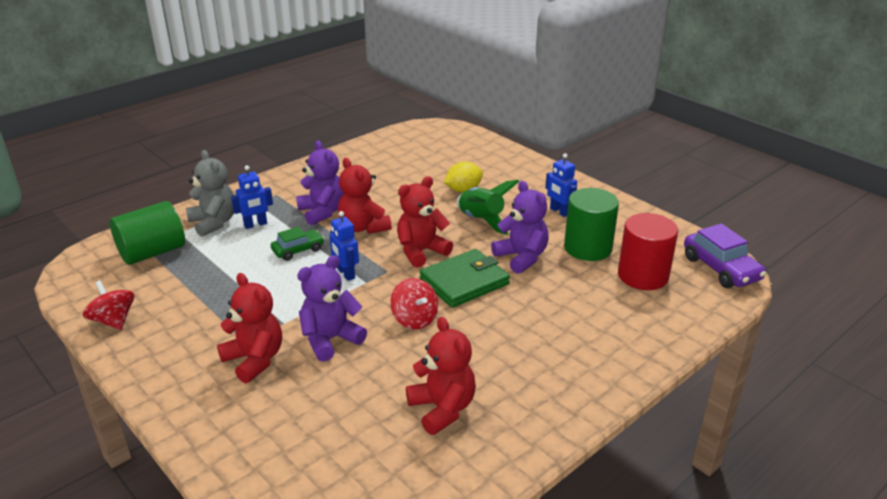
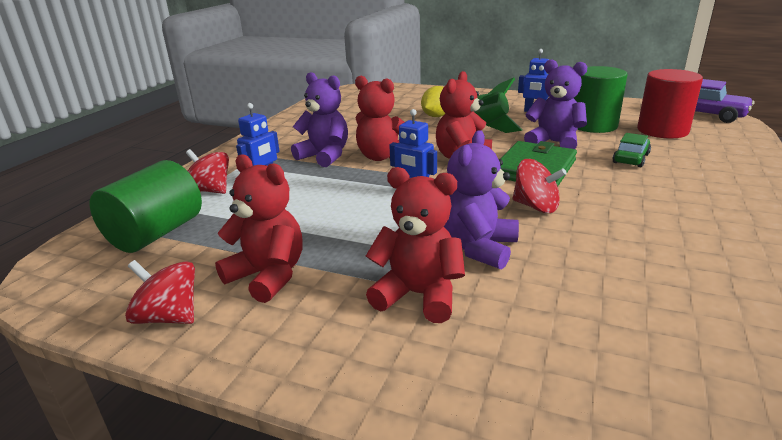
camera: 25 degrees left, 5 degrees down
grey teddy bear [186,150,234,237] -> red spinning top [186,149,229,194]
green car [271,227,324,261] -> green car moved to [612,133,651,167]
red teddy bear [406,317,476,435] -> red teddy bear moved to [215,154,303,303]

